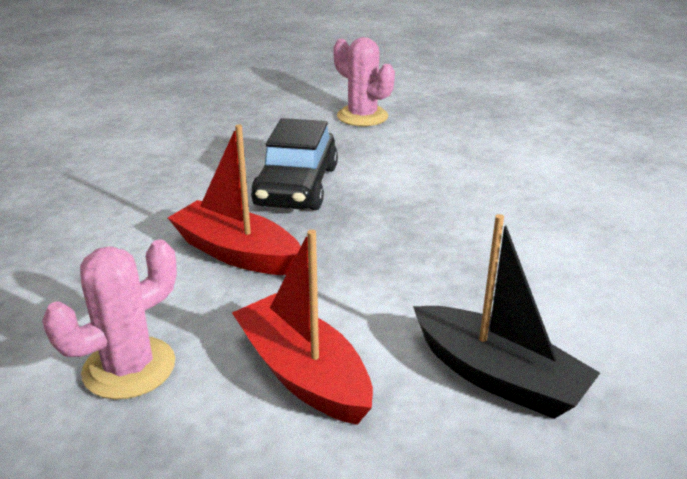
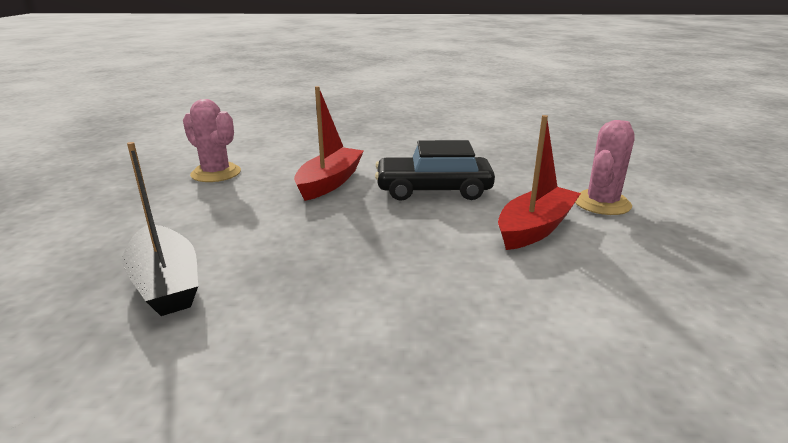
camera: 80 degrees right, 5 degrees down
red boat [232,230,373,425] -> red boat moved to [498,115,581,250]
black boat [413,214,600,419] -> black boat turned 60 degrees counterclockwise [122,142,198,316]

